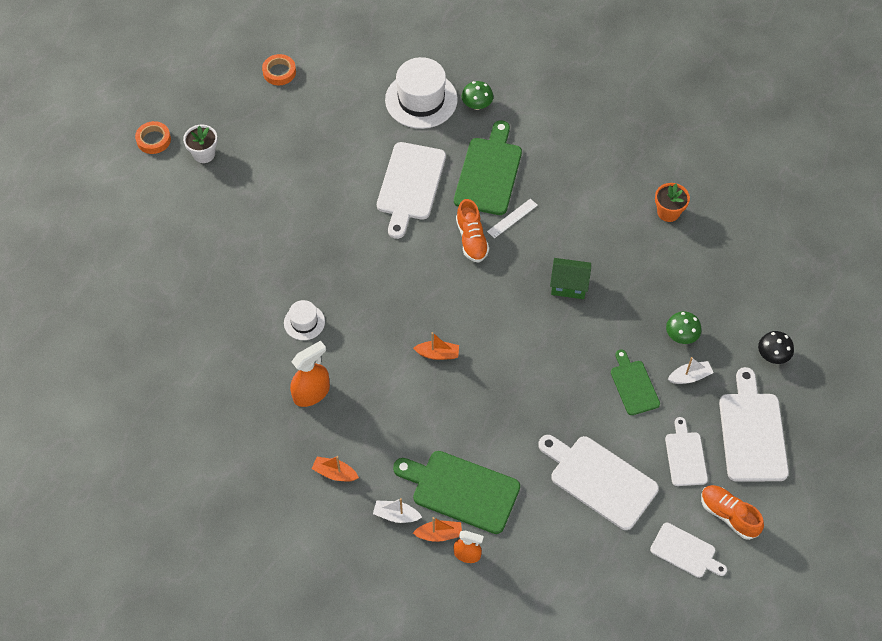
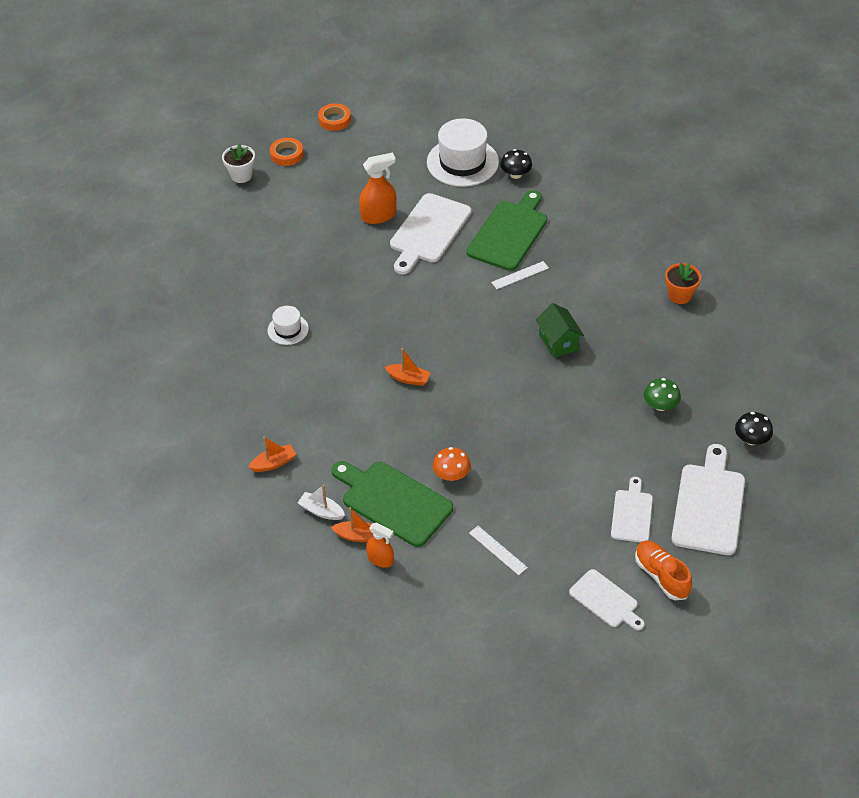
camera: 15 degrees right, 10 degrees down
orange tape [135,121,171,154] -> orange tape moved to [270,138,304,166]
orange spray bottle [290,340,330,407] -> orange spray bottle moved to [359,153,397,224]
orange boat [312,456,359,481] -> orange boat turned 120 degrees clockwise [248,437,296,472]
orange shoe [456,199,489,263] -> none
green mushroom [462,81,493,110] -> black mushroom [500,149,532,179]
white cutting board [538,435,659,530] -> none
green house [550,258,591,299] -> green house turned 45 degrees clockwise [536,303,584,358]
green cutting board [611,349,660,415] -> none
white boat [668,357,713,384] -> none
none -> orange mushroom [433,447,471,481]
none -> white ruler [469,526,528,575]

